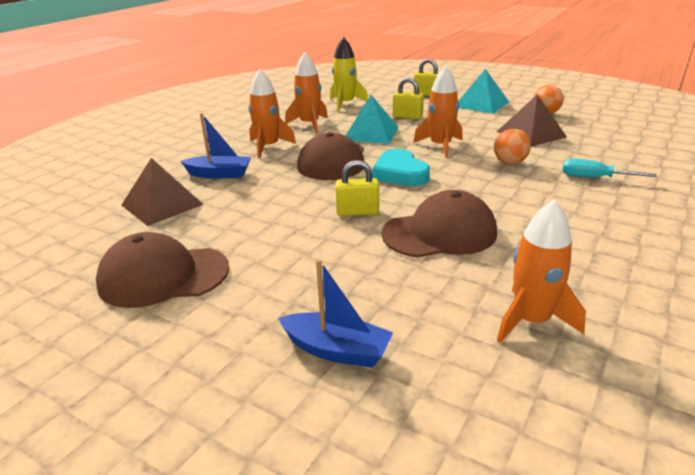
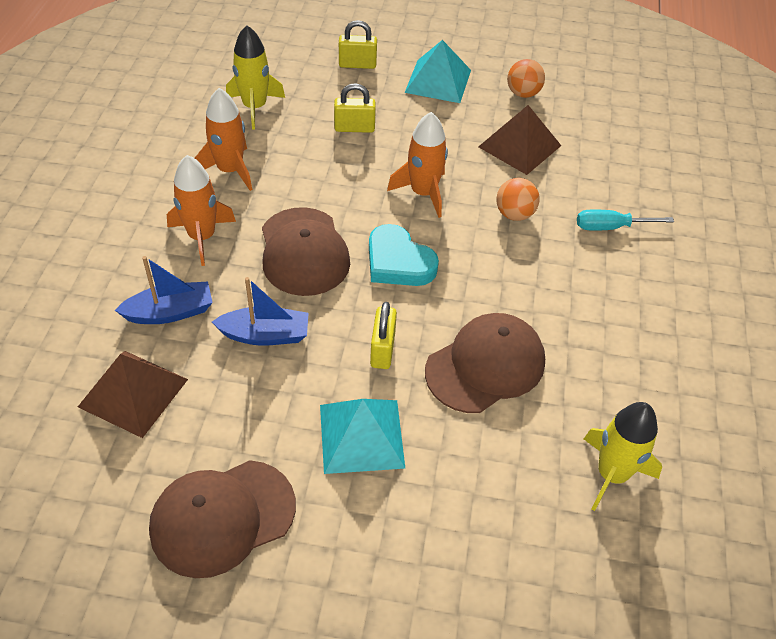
camera: 25 degrees left, 20 degrees up
blue boat [278,259,393,368] -> blue boat moved to [212,277,309,345]
yellow padlock [335,160,379,216] -> yellow padlock turned 60 degrees counterclockwise [370,302,397,369]
turquoise pyramid [346,95,399,144] -> turquoise pyramid moved to [320,399,405,474]
orange rocket [497,199,586,343] -> yellow rocket [584,402,662,511]

